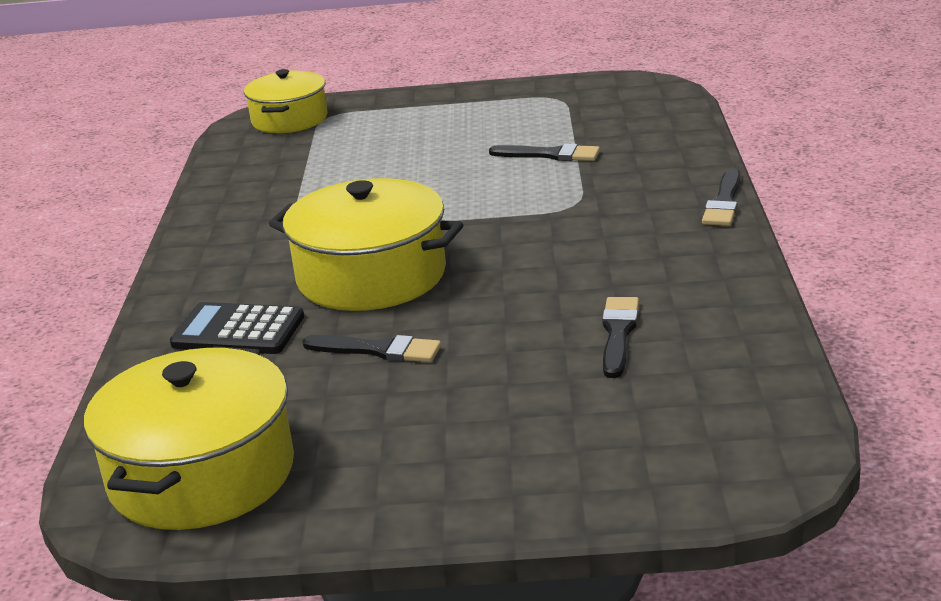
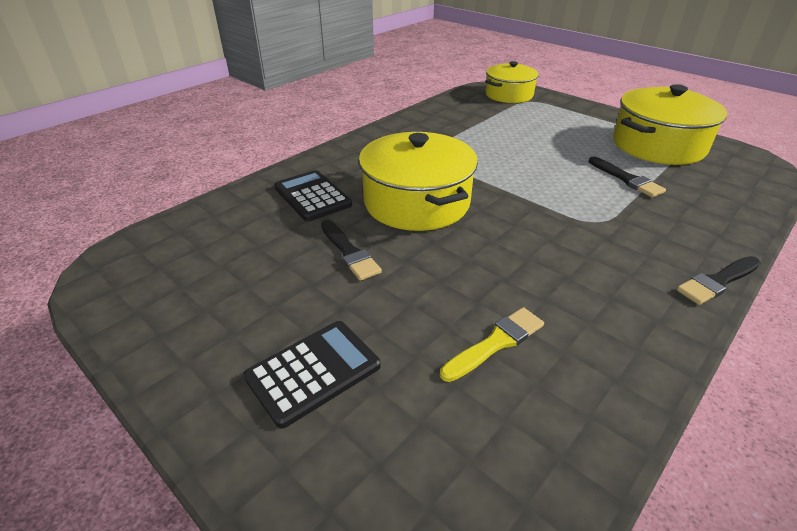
camera: 40 degrees right, 10 degrees up
yellow pot [84,346,294,530] -> yellow pot moved to [613,84,727,165]
black brush [602,297,639,378] -> yellow brush [440,307,544,382]
none -> black calculator [243,321,381,429]

